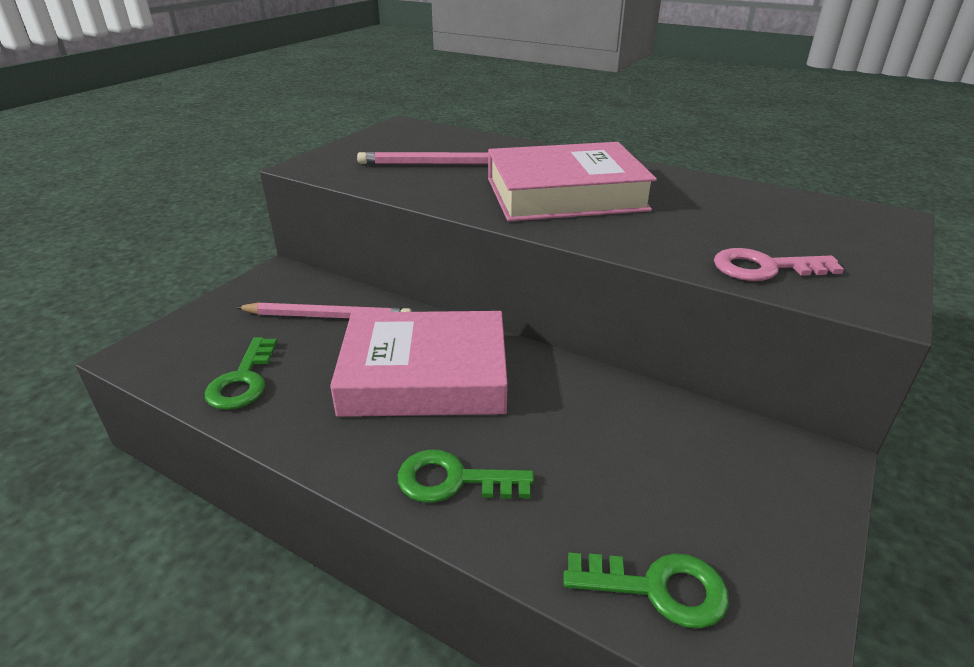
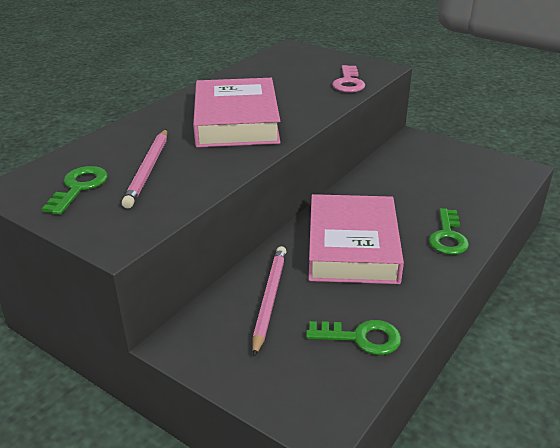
camera: 85 degrees left, 0 degrees up
green key [564,553,729,629] -> green key moved to [42,166,108,215]

